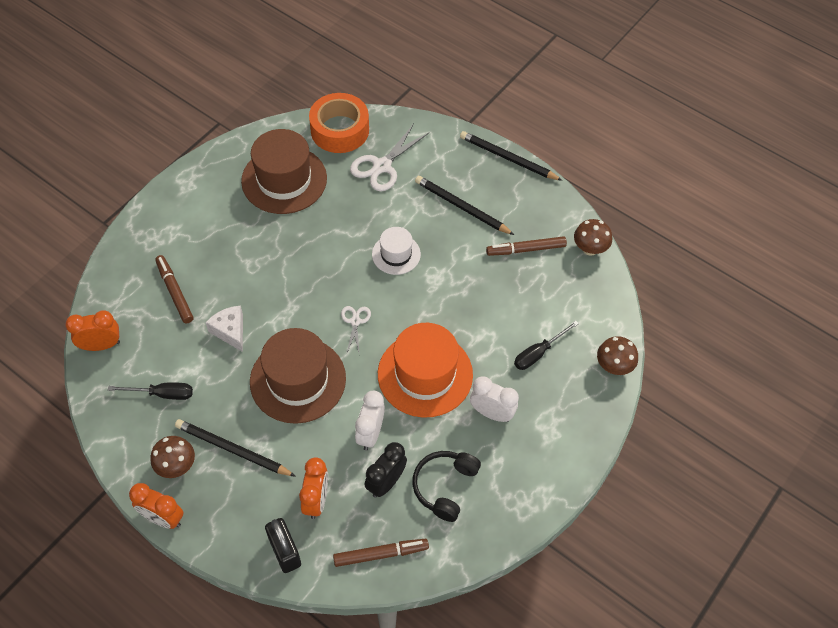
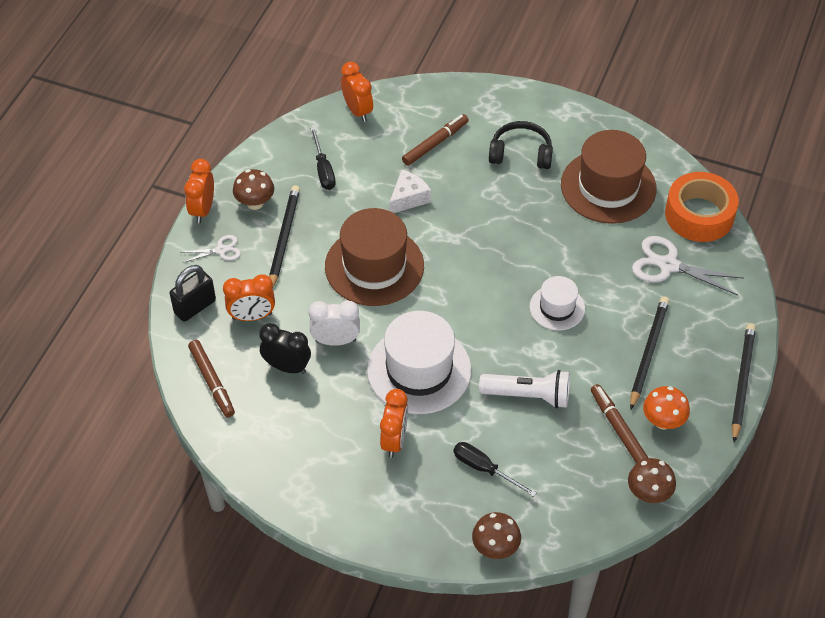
camera: 75 degrees right, 5 degrees down
white scissors [341,306,371,353] -> white scissors moved to [181,235,241,263]
orange hat [378,323,473,418] -> white hat [367,311,472,414]
black headphones [412,451,481,522] -> black headphones moved to [489,121,553,169]
white clock [470,376,519,422] -> orange clock [380,389,408,458]
none -> white flashlight [479,370,570,408]
none -> orange mushroom [643,386,690,429]

